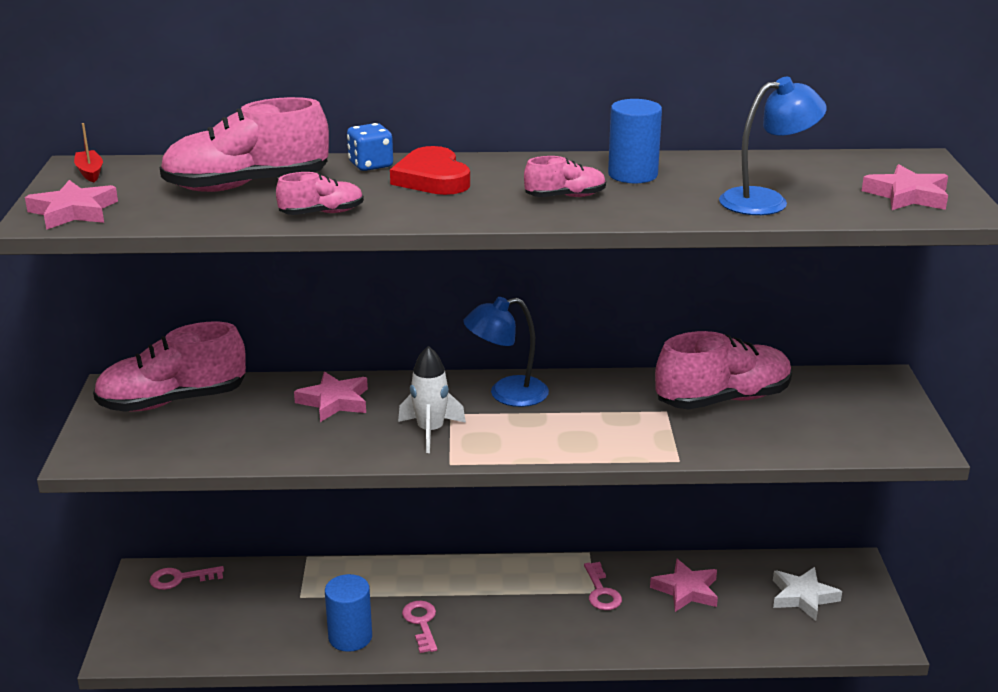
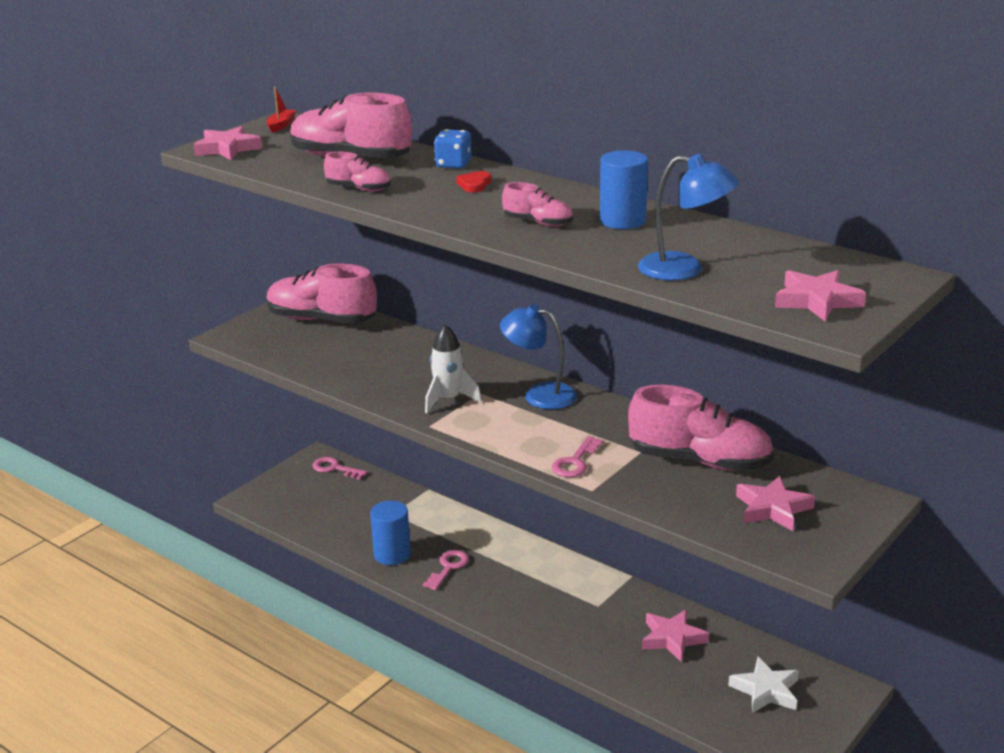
camera: 40 degrees right, 0 degrees up
pink star [294,371,368,422] -> pink star moved to [736,476,815,531]
red heart [390,146,470,195] -> red heart [456,171,491,192], size x0.51
pink key [584,562,622,610] -> pink key moved to [552,436,603,478]

